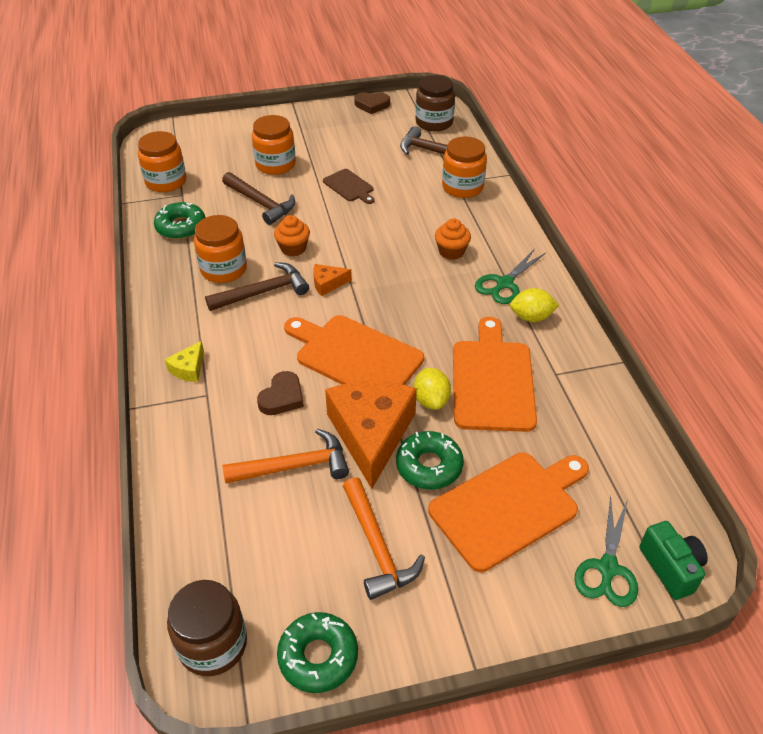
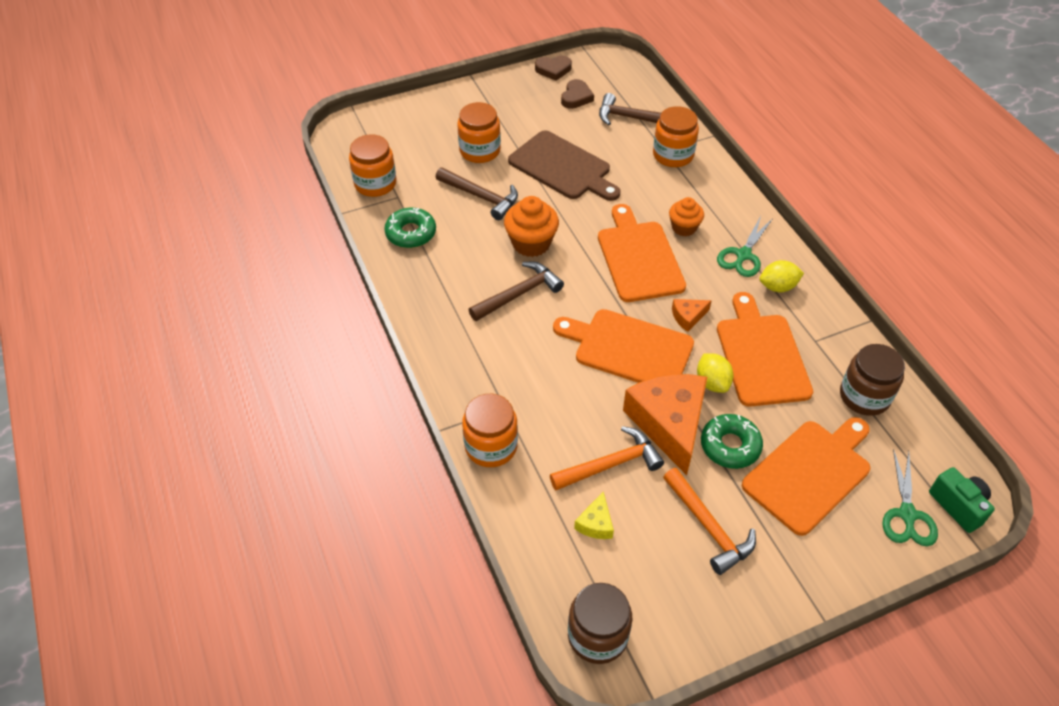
camera: 10 degrees left, 5 degrees up
yellow cheese [165,341,204,382] -> yellow cheese moved to [574,491,614,539]
orange jar [194,215,247,283] -> orange jar moved to [462,394,518,467]
brown heart [257,371,304,415] -> brown heart moved to [561,79,594,109]
orange cupcake [274,215,310,256] -> orange cupcake [504,196,559,257], size x1.53
green donut [277,612,358,693] -> none
orange cheese [314,264,352,296] -> orange cheese moved to [672,299,712,332]
brown cutting board [323,169,375,204] -> brown cutting board [508,130,621,201], size x1.90
brown jar [416,75,455,131] -> brown jar moved to [840,344,905,416]
none -> orange cutting board [598,204,686,302]

